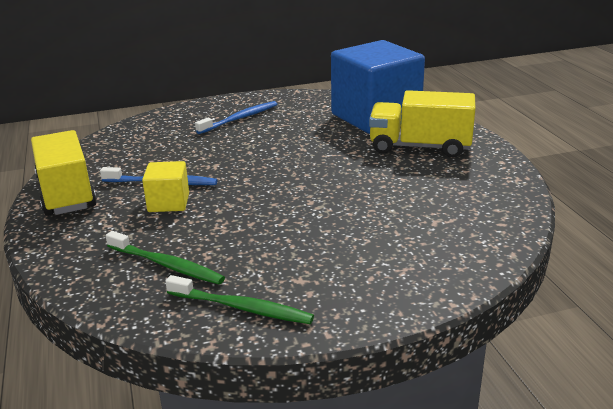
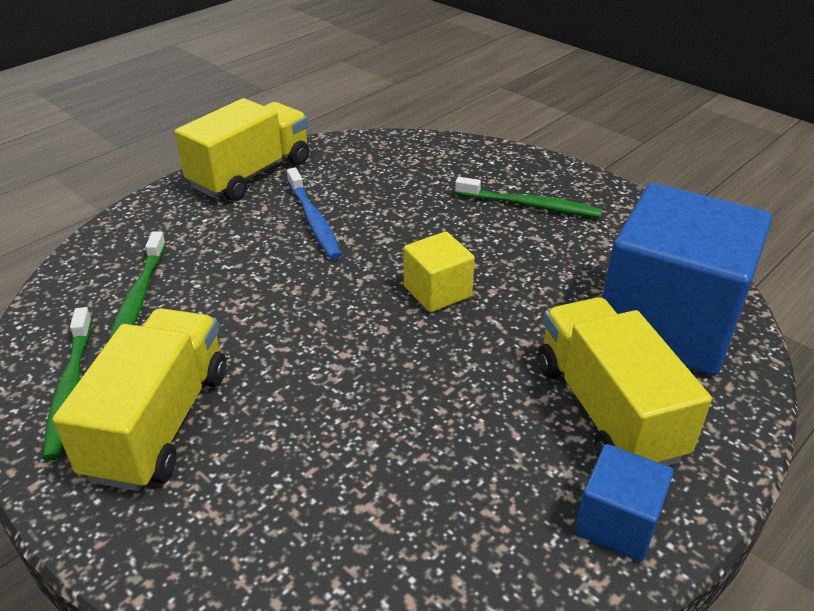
camera: 60 degrees right, 10 degrees up
yellow cube [142,161,189,212] -> yellow cube moved to [404,232,475,313]
blue toothbrush [195,101,277,134] -> green toothbrush [455,177,602,218]
none -> yellow truck [53,308,226,491]
none -> blue cube [575,444,674,561]

